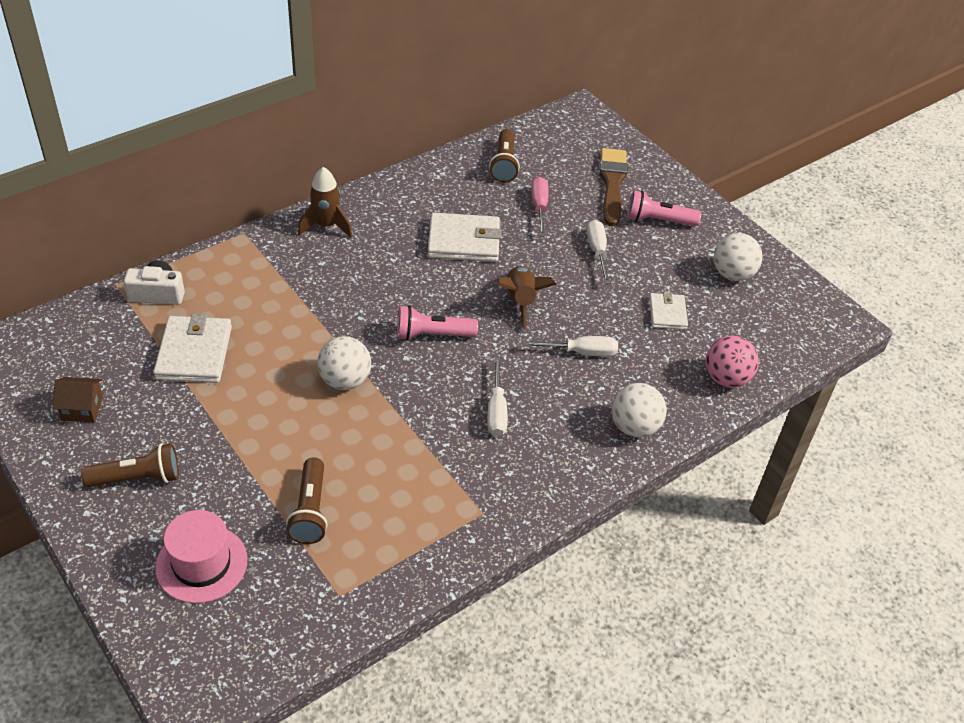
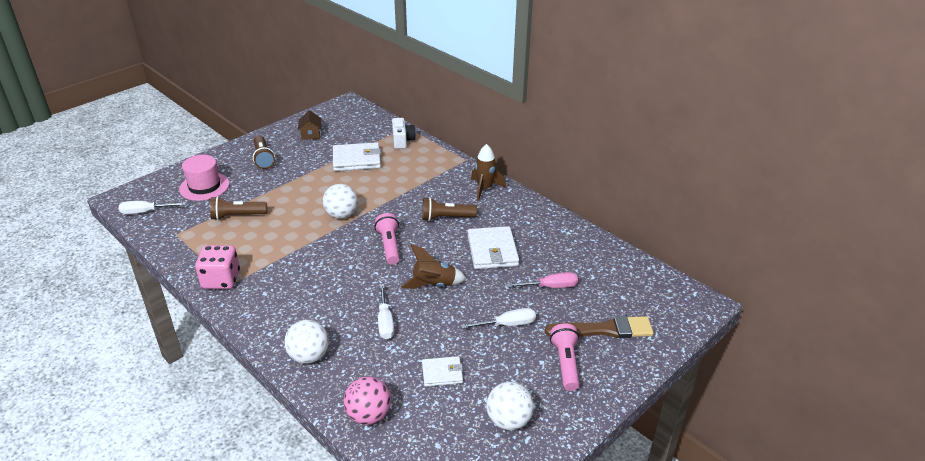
camera: 85 degrees right, 10 degrees down
white screwdriver [487,357,508,437] -> white screwdriver moved to [119,201,186,214]
brown flashlight [489,129,520,183] -> brown flashlight moved to [422,197,477,221]
none -> pink dice [195,245,240,289]

